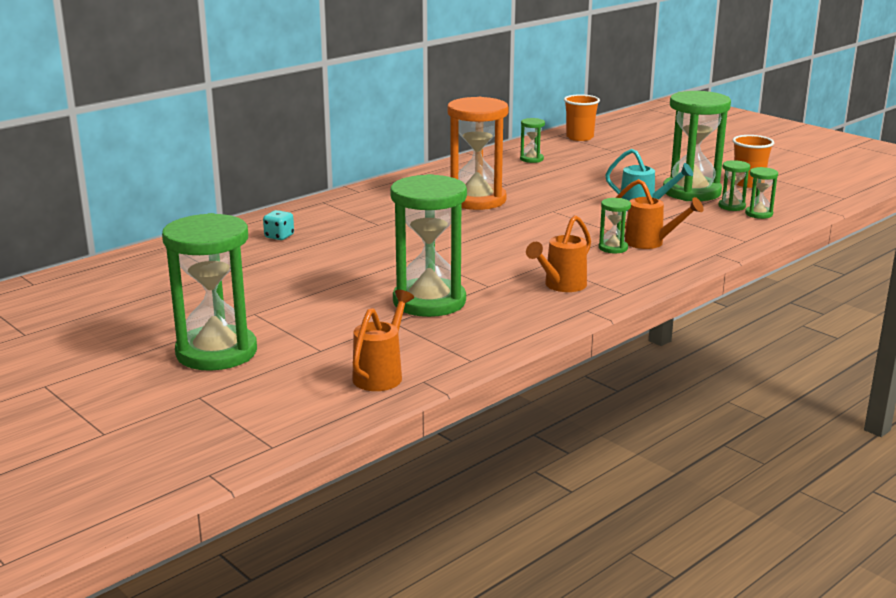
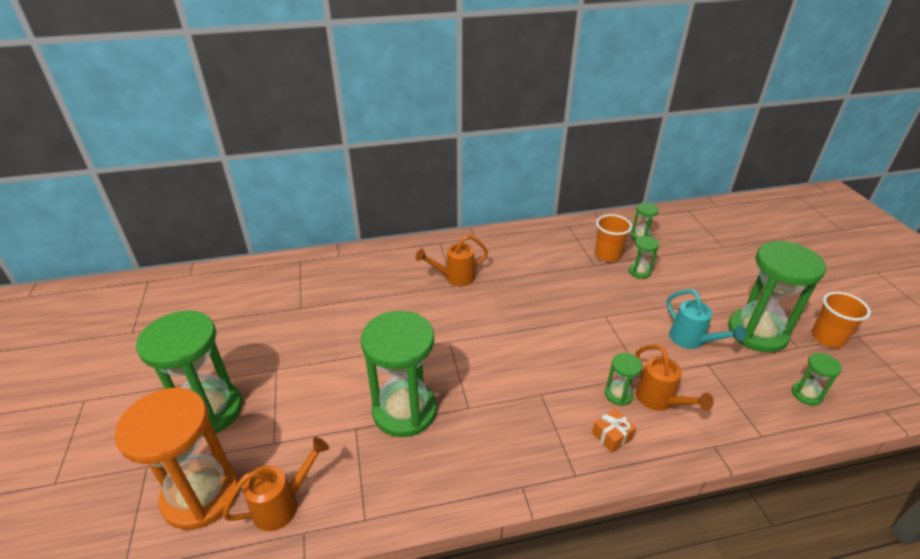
camera: 30 degrees right, 15 degrees up
turquoise dice [263,210,294,240] -> none
orange hourglass [447,97,508,210] -> orange hourglass moved to [114,388,239,530]
orange watering can [526,215,591,292] -> orange watering can moved to [416,235,488,286]
orange cup [564,94,600,141] -> orange cup moved to [595,214,632,262]
green hourglass [719,160,750,211] -> green hourglass moved to [629,236,659,279]
none -> orange gift [592,409,636,453]

